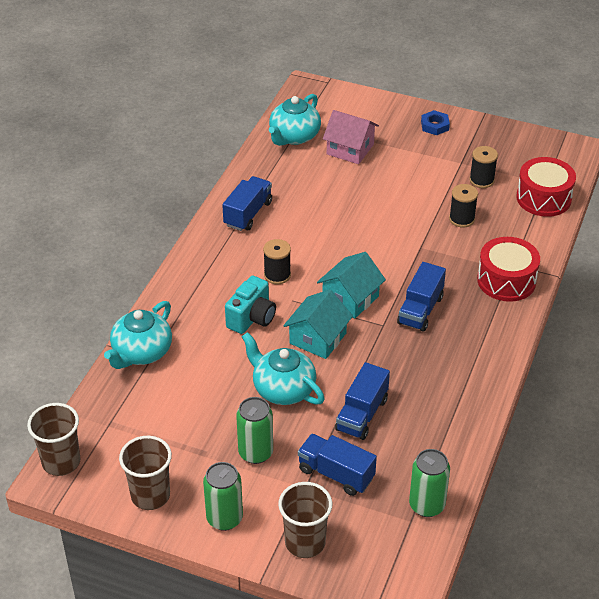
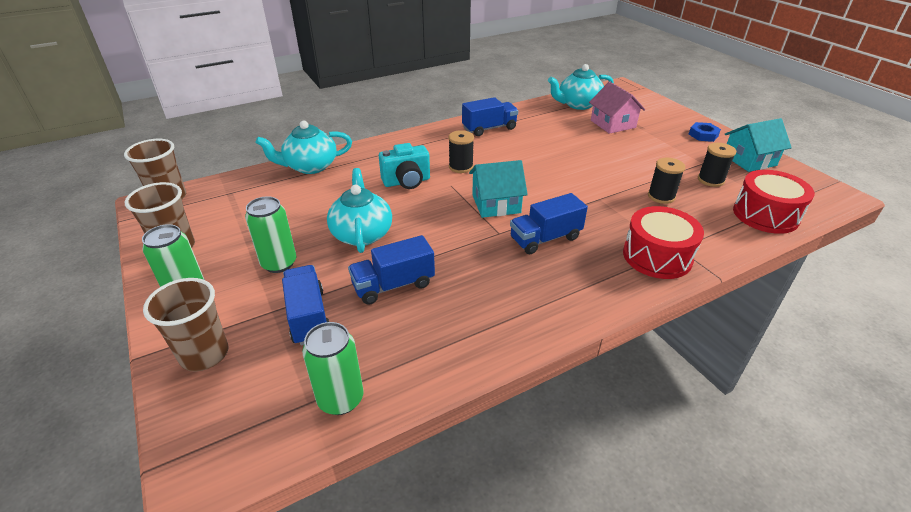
camera: 40 degrees right, 5 degrees down
turquoise house [283,290,353,359] -> turquoise house moved to [725,118,792,172]

